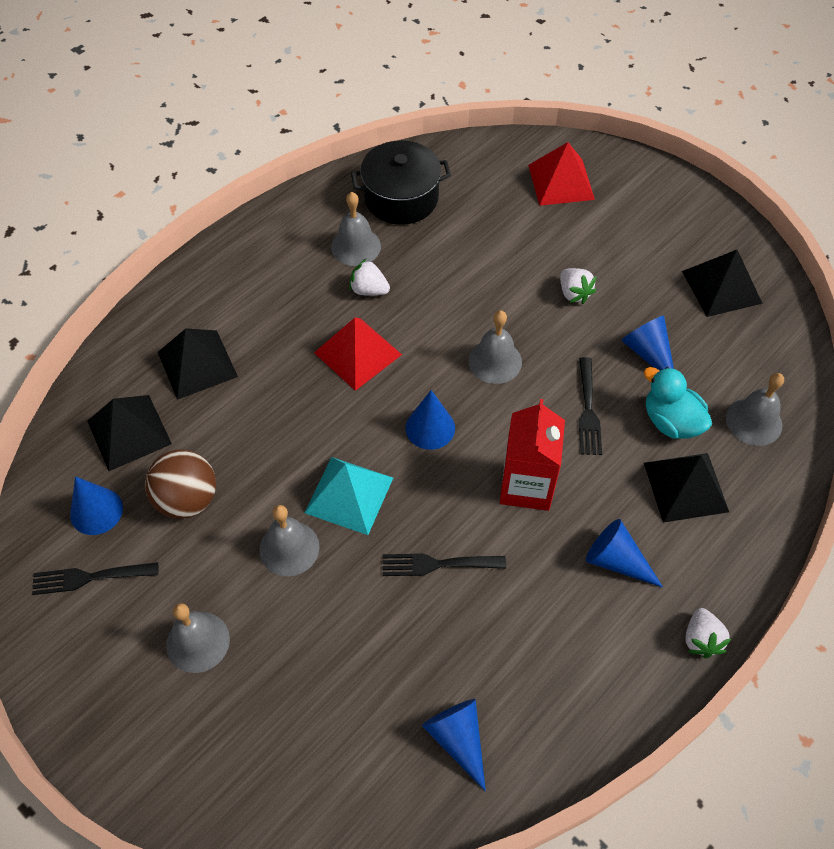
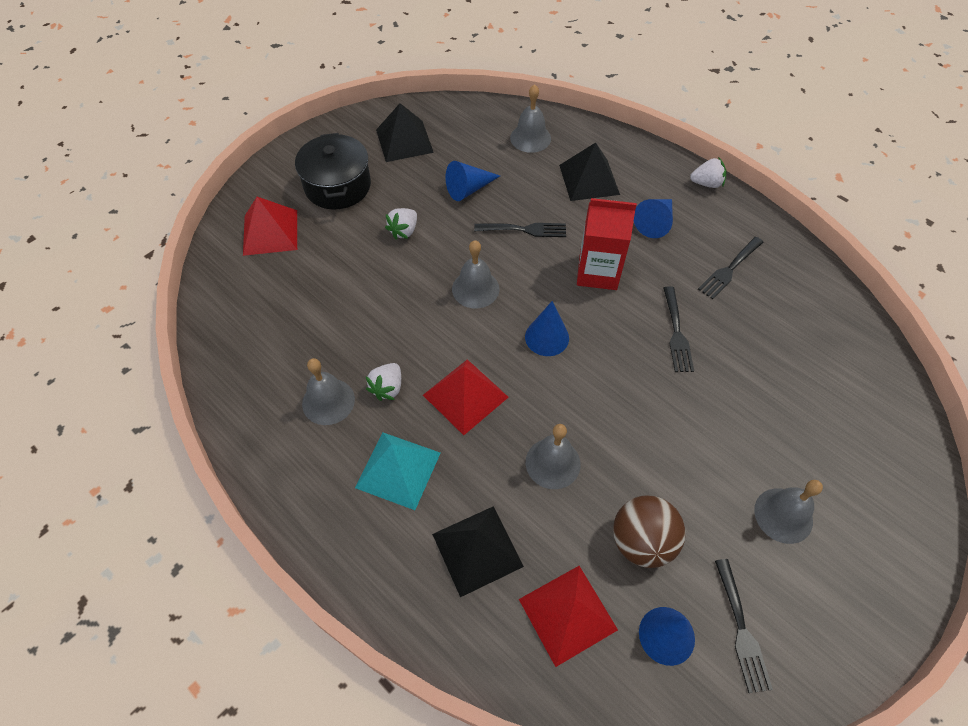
camera: 90 degrees left, 0 degrees up
black pyramid [87,395,172,471] -> red pyramid [519,566,618,667]
grey bell [259,505,320,576] -> grey bell moved to [526,424,581,489]
turquoise pyramid [305,457,393,535] -> turquoise pyramid moved to [355,432,440,510]
black pot [351,140,451,225] -> black pot moved to [295,133,371,210]
blue cone [422,699,486,792] -> none
white strawberry [560,268,596,304] -> white strawberry turned 150 degrees clockwise [385,208,417,240]
turquoise duck [644,367,712,439] -> none
none -> black fork [698,237,764,299]

